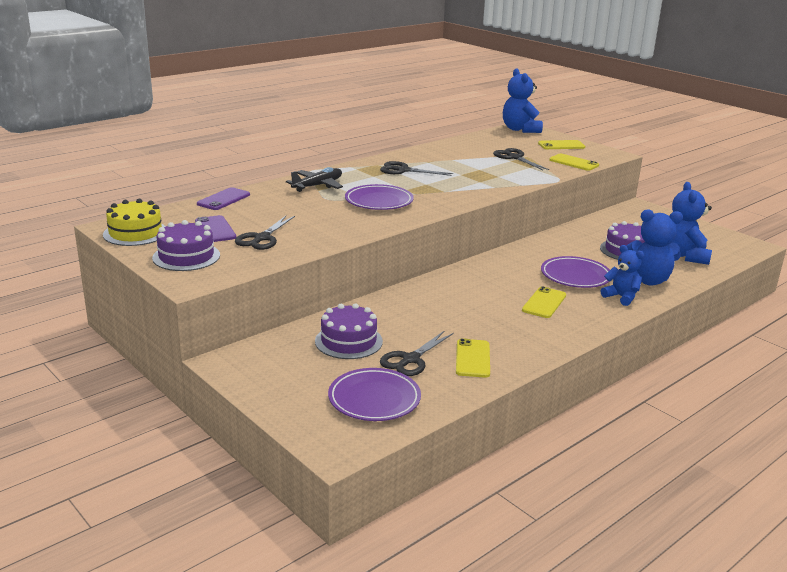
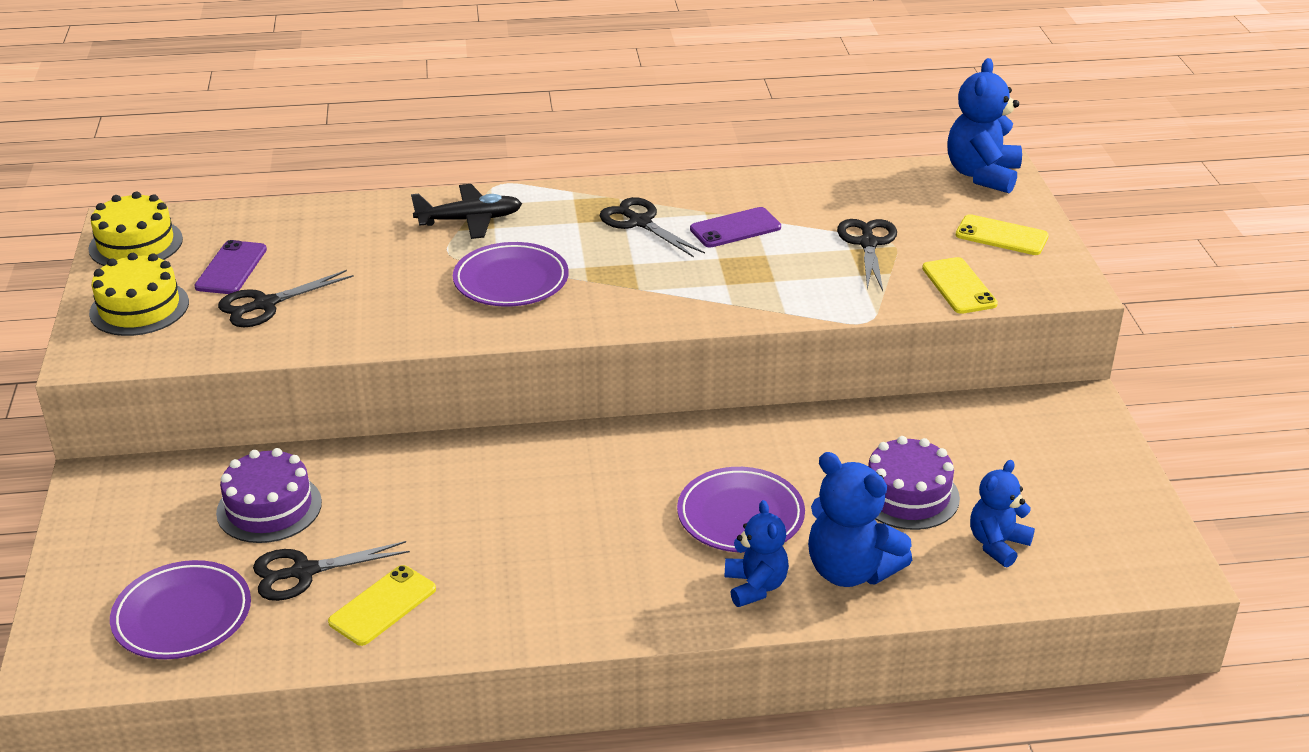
camera: 35 degrees right, 10 degrees up
purple cake [152,220,220,271] -> yellow cake [89,253,189,336]
purple phone [197,187,250,210] -> purple phone moved to [690,207,781,248]
yellow phone [522,286,566,318] -> none
blue teddy bear [671,182,712,265] -> blue teddy bear [970,460,1035,567], size x0.65

